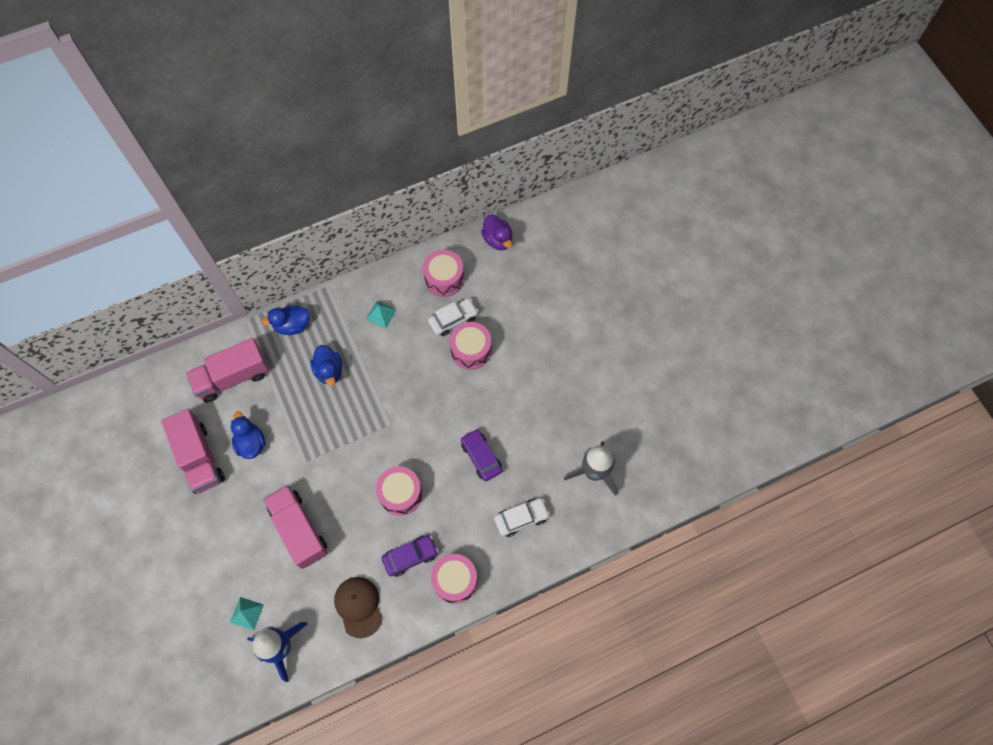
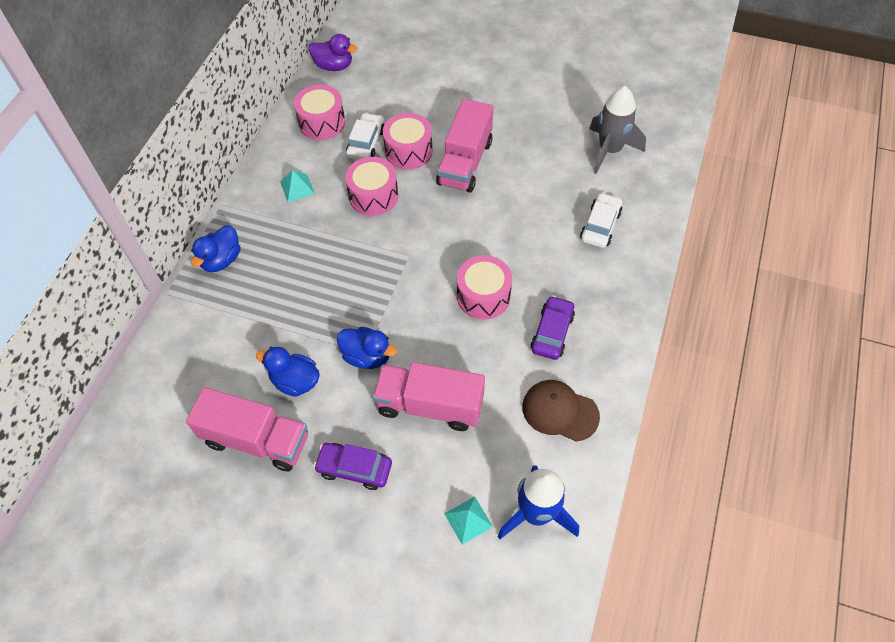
camera: 45 degrees left, 10 degrees down
pink truck [186,338,269,402] -> pink truck moved to [436,99,493,192]
blue duck [310,345,342,386] -> blue duck moved to [337,327,397,369]
pink drum [431,554,478,604] -> pink drum moved to [345,157,398,216]
purple car [461,429,502,481] -> purple car moved to [314,443,392,490]

